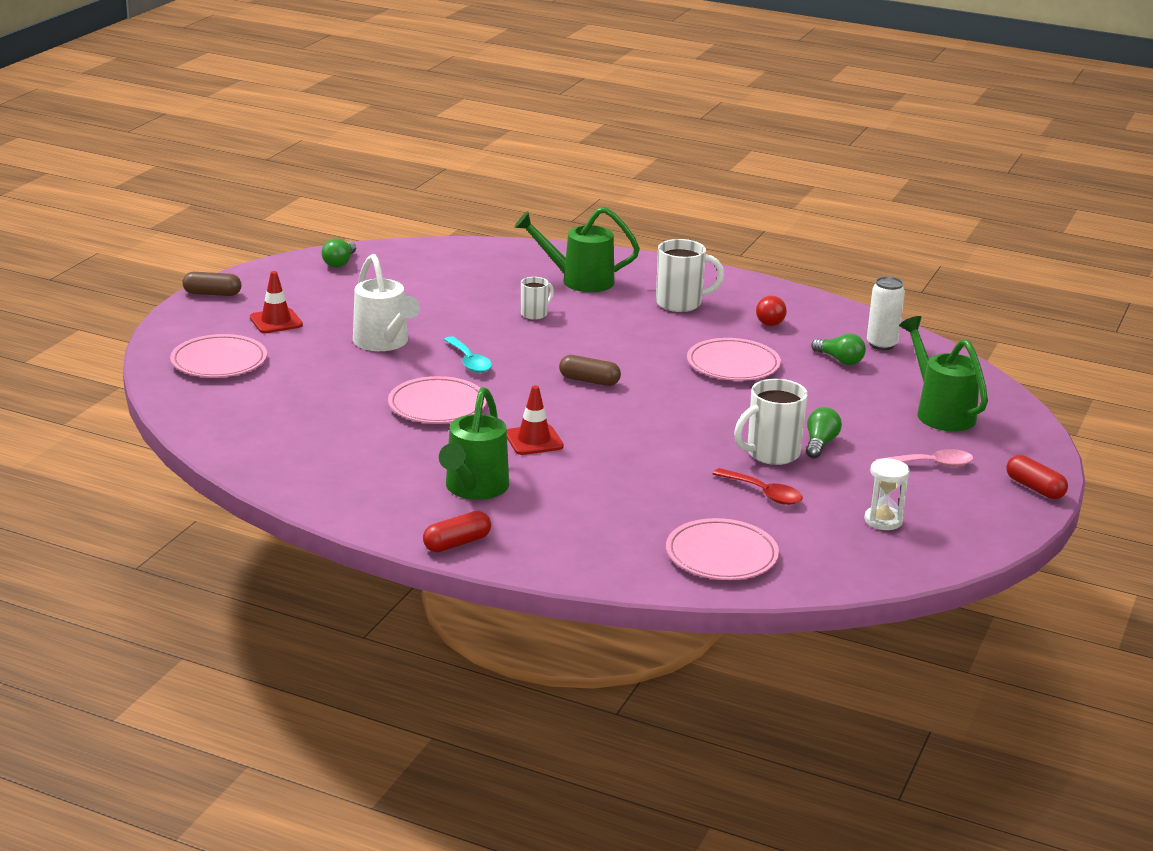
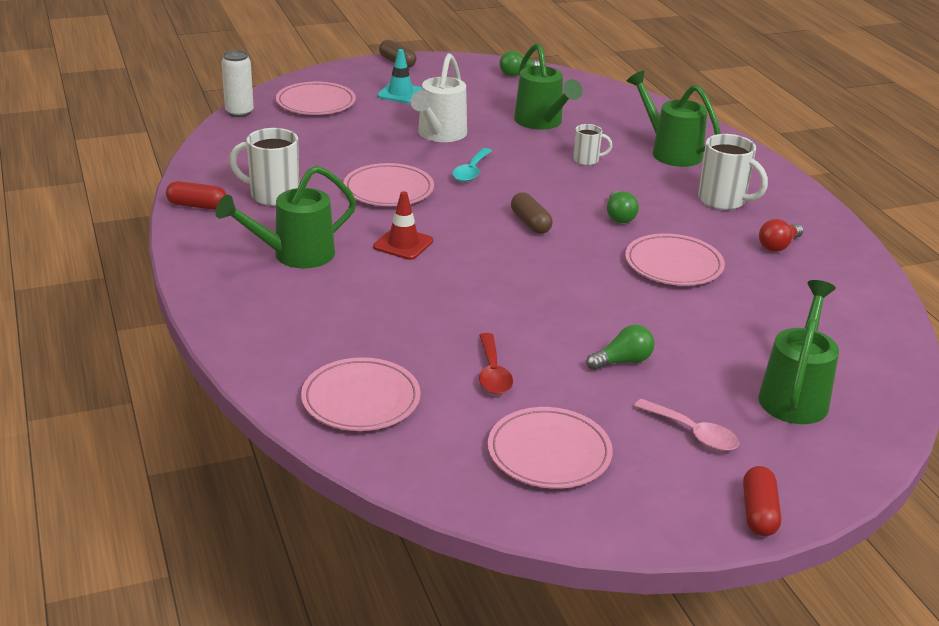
camera: 45 degrees right, 5 degrees up
red traffic cone [250,271,303,333] -> turquoise traffic cone [377,49,422,103]
red capsule [423,511,491,552] -> red capsule moved to [166,181,227,210]
white mug [734,379,808,465] -> white mug moved to [229,128,299,206]
green light bulb [811,333,866,365] -> green light bulb moved to [607,190,639,223]
white hourglass [864,458,910,530] -> pink plate [488,407,613,489]
white can [867,276,905,350] -> white can moved to [221,50,254,117]
none -> green watering can [514,43,583,130]

